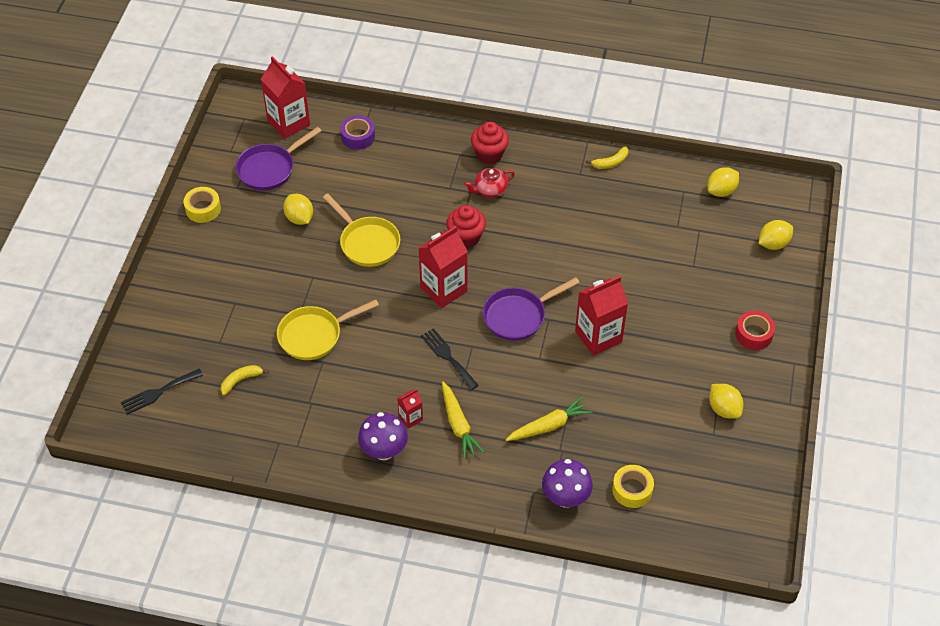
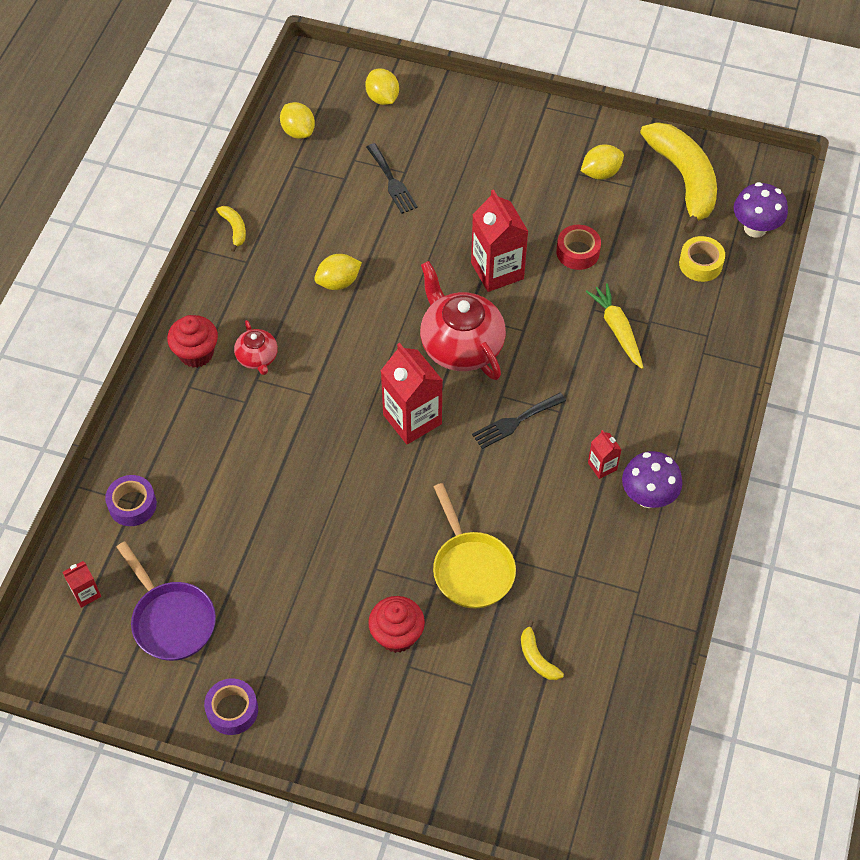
camera: 85 degrees left, 5 degrees up
black fork [121,368,203,415] -> black fork moved to [366,143,418,214]
yellow tape [184,187,221,223] -> purple tape [204,678,258,735]
red carton [261,56,310,139] -> red carton [63,561,101,608], size x0.49
yellow lemon [283,194,313,225] -> yellow lemon moved to [314,254,362,290]
yellow pan [323,194,400,267] -> none
yellow carrot [442,382,484,459] -> none
red cupcake [446,205,486,248] -> red cupcake moved to [368,596,425,653]
purple pan [483,277,580,341] -> red teapot [420,261,506,380]
purple mushroom [542,459,593,508] -> purple mushroom moved to [734,182,788,238]
red tape [735,311,775,350] -> red tape moved to [556,225,601,270]
none -> yellow banana [640,122,717,233]

